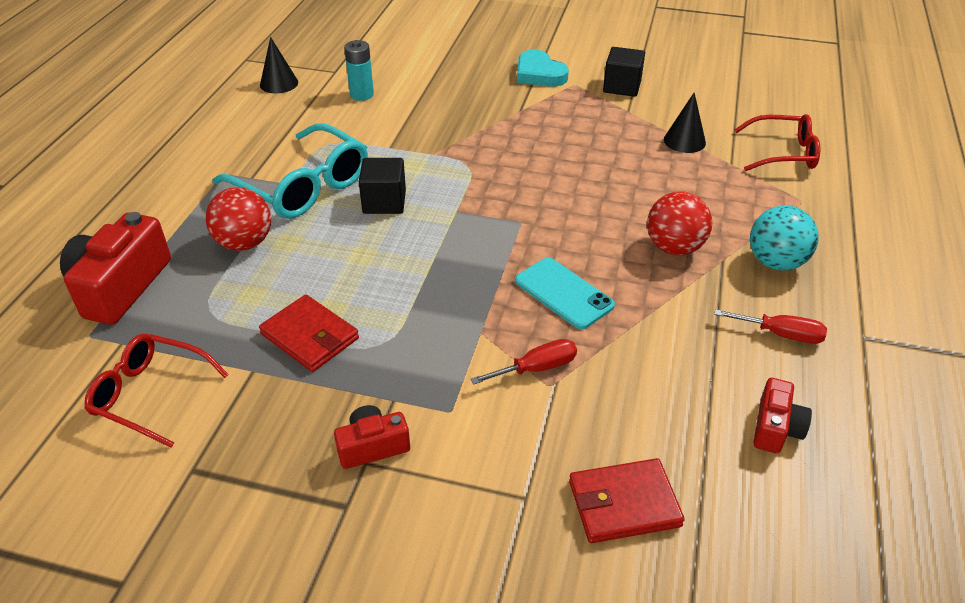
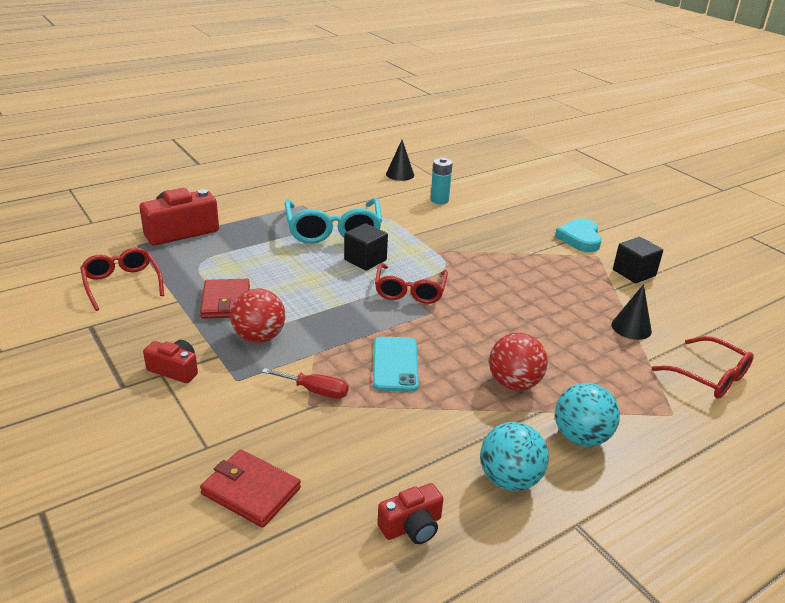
camera: 40 degrees right, 10 degrees down
red ball [206,187,271,251] -> red ball moved to [230,288,285,343]
red screwdriver [714,309,827,344] -> turquoise ball [480,422,549,491]
none -> red glasses [375,263,448,304]

